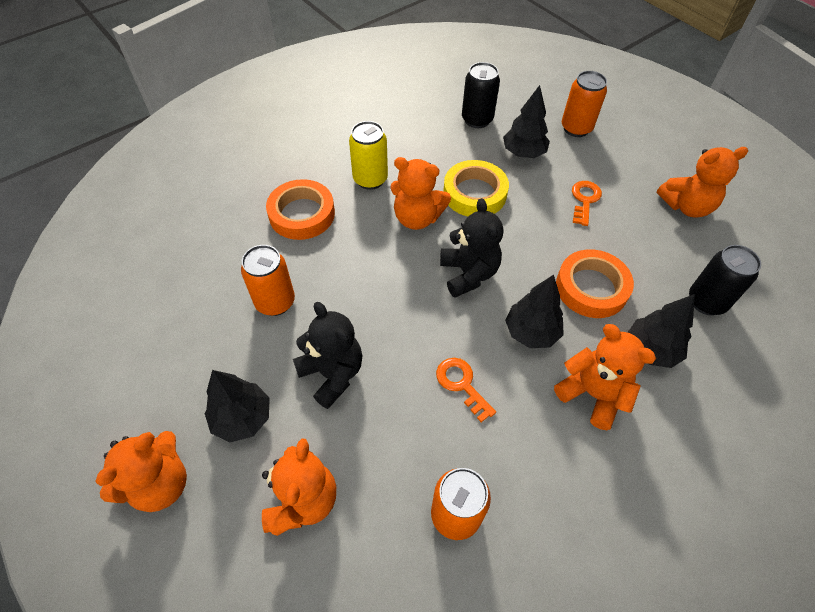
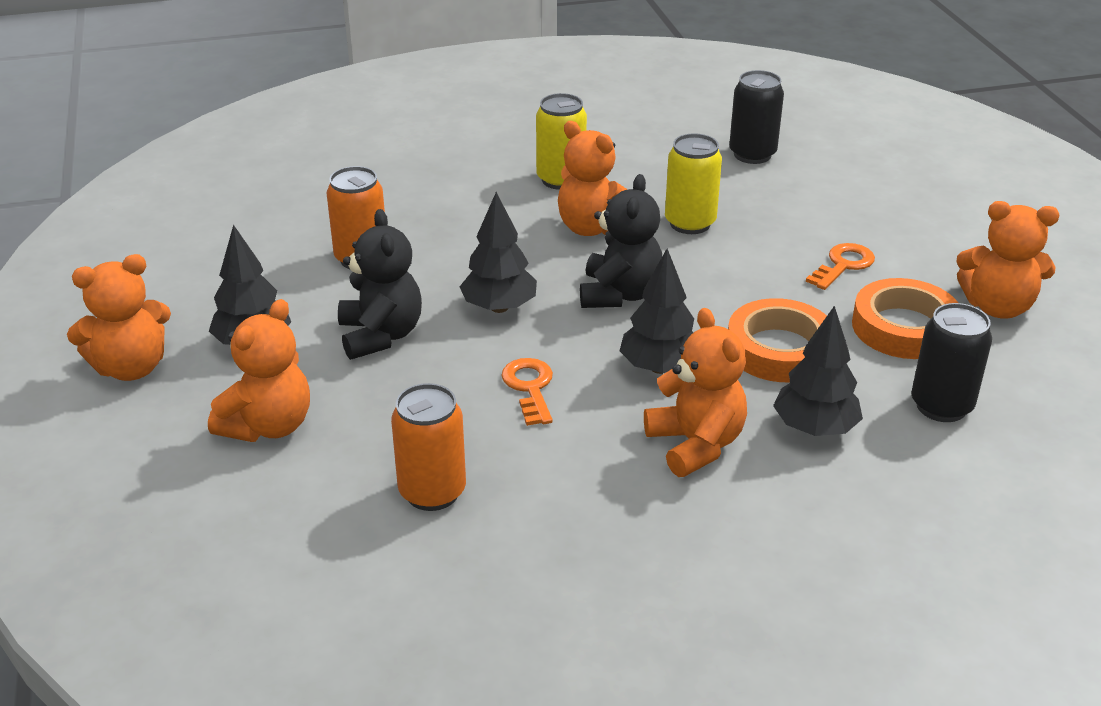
camera: 25 degrees right, 20 degrees down
orange tape [266,179,335,240] -> orange tape moved to [852,278,958,359]
yellow tape [443,160,509,216] -> yellow can [665,133,722,234]
black tree [503,85,550,158] -> black tree moved to [460,192,537,313]
orange can [562,71,607,137] -> none

